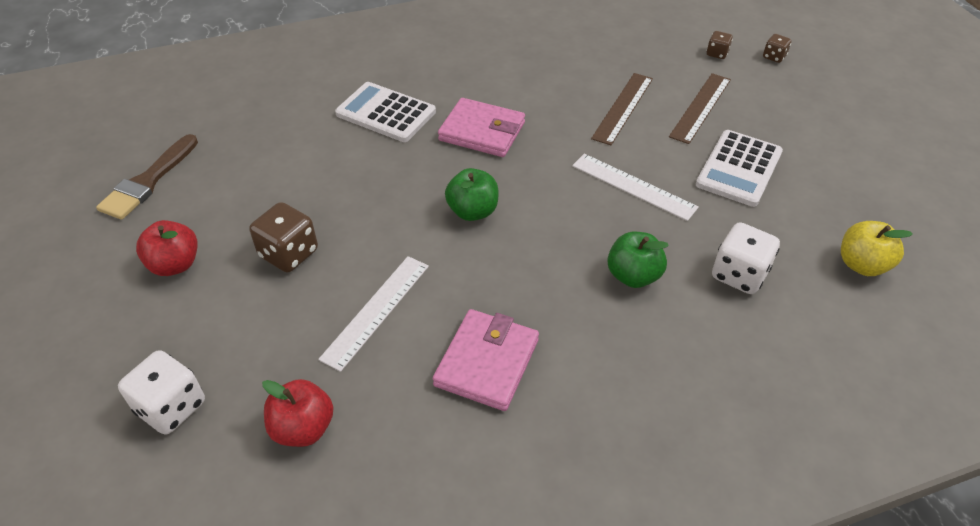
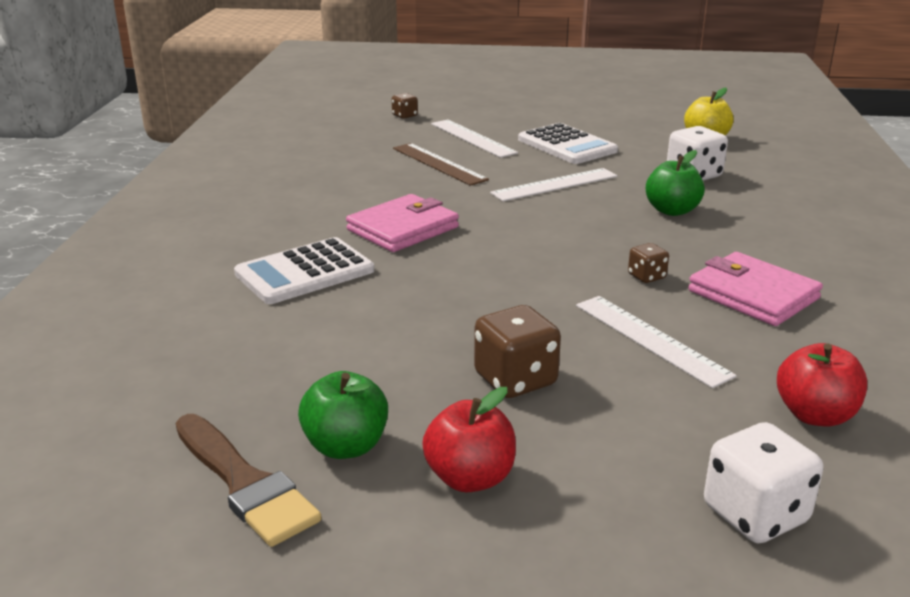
camera: 65 degrees left, 20 degrees down
green apple [445,168,499,221] -> green apple moved to [298,371,388,459]
brown ruler [669,73,731,144] -> white ruler [431,120,518,158]
brown dice [763,34,791,63] -> brown dice moved to [628,243,669,283]

